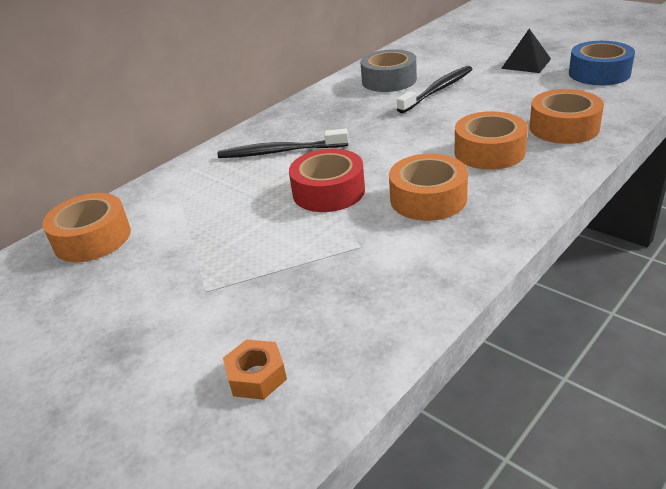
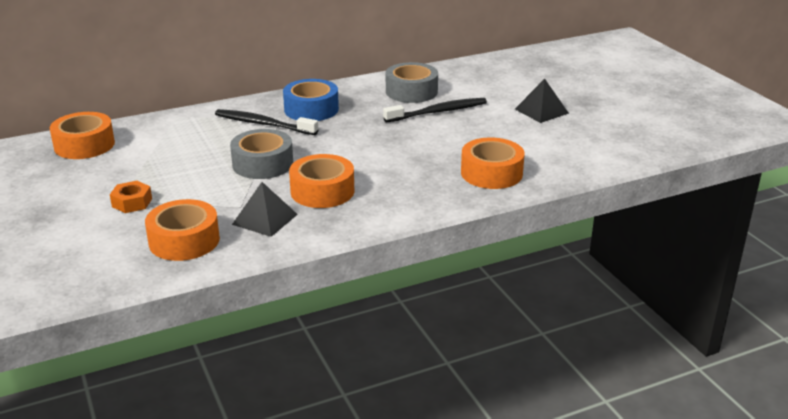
camera: 20 degrees right, 5 degrees down
orange nut [223,339,287,400] -> orange nut moved to [110,181,152,213]
red tape [289,149,365,212] -> grey tape [230,129,293,179]
orange tape [455,111,528,170] -> orange tape moved to [145,199,220,261]
blue tape [569,41,635,85] -> blue tape moved to [283,79,339,121]
none -> black pyramid [232,182,298,237]

